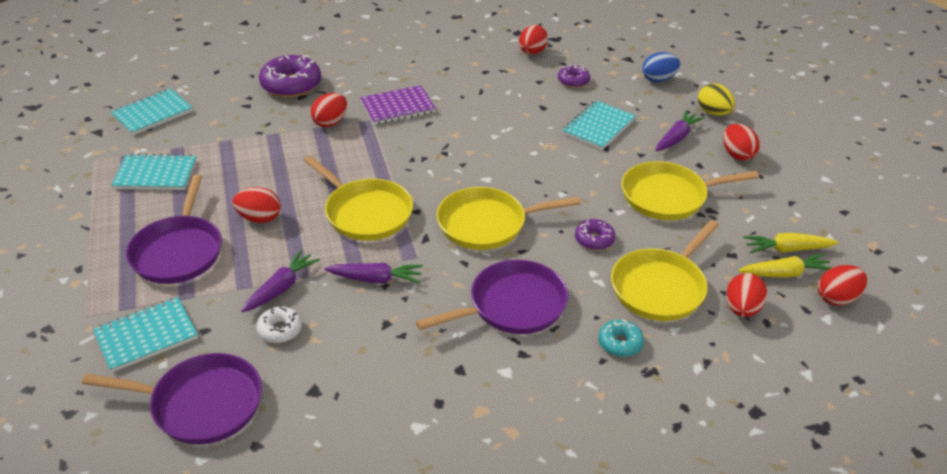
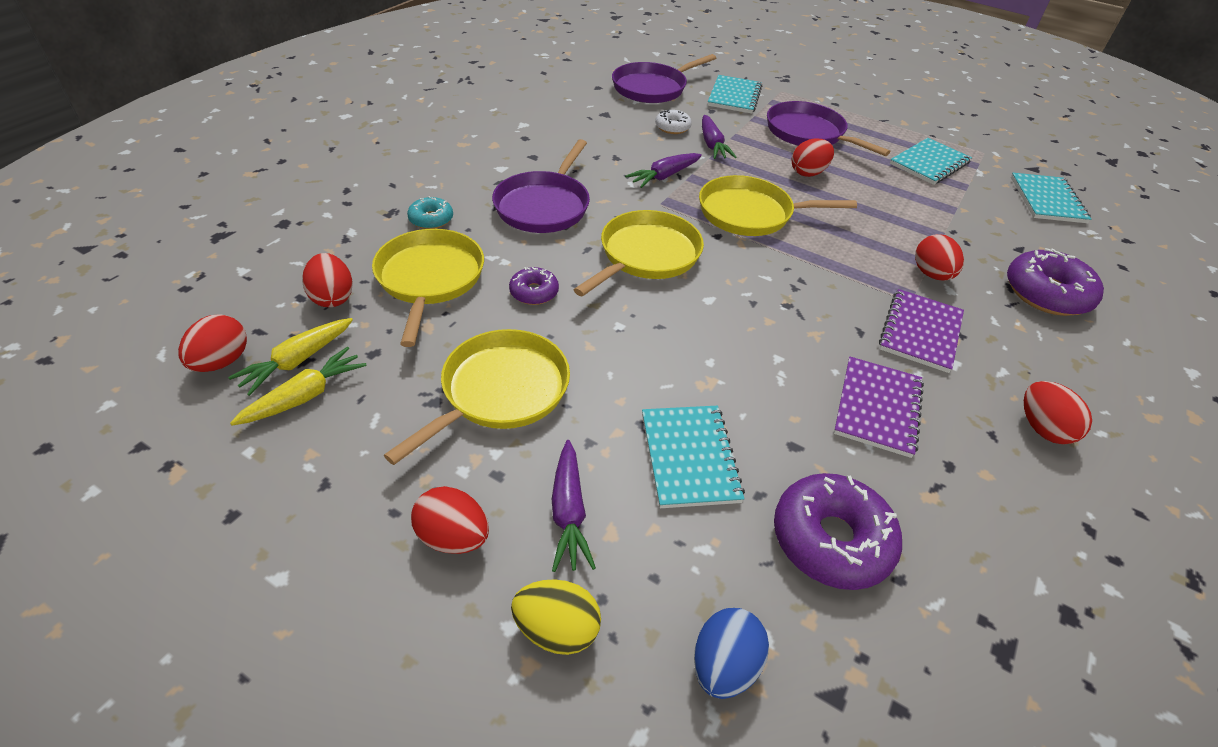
camera: 135 degrees right, 5 degrees up
red egg [519,25,548,55] -> red egg moved to [1024,381,1092,444]
purple donut [558,65,590,88] -> purple donut [774,473,902,590], size x1.86
none -> purple notebook [834,357,924,458]

